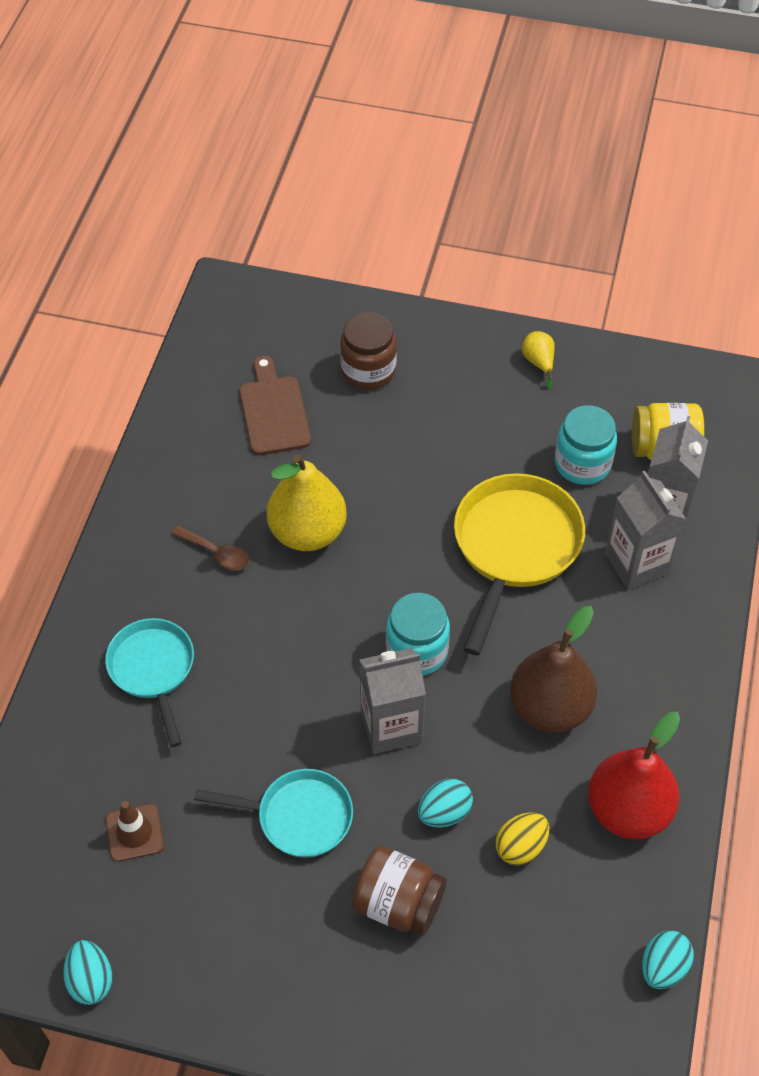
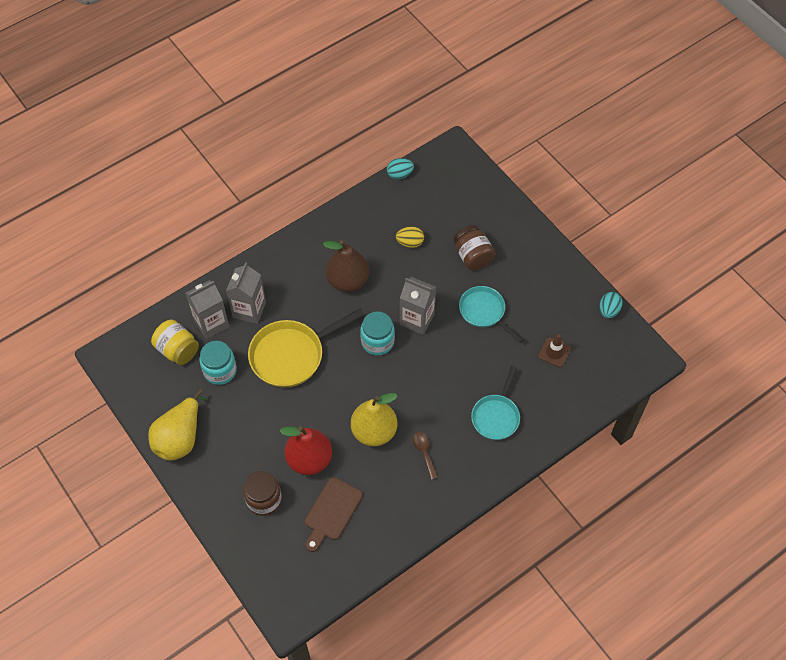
camera: 140 degrees left, 5 degrees up
turquoise egg [418,779,473,827] -> none
yellow pear [522,331,555,389] -> yellow pear [148,389,208,461], size x2.21
red pear [588,712,680,839] -> red pear moved to [280,426,332,475]

